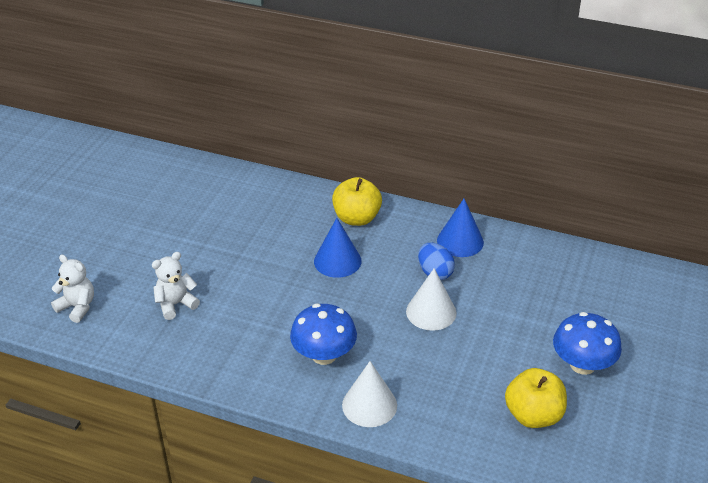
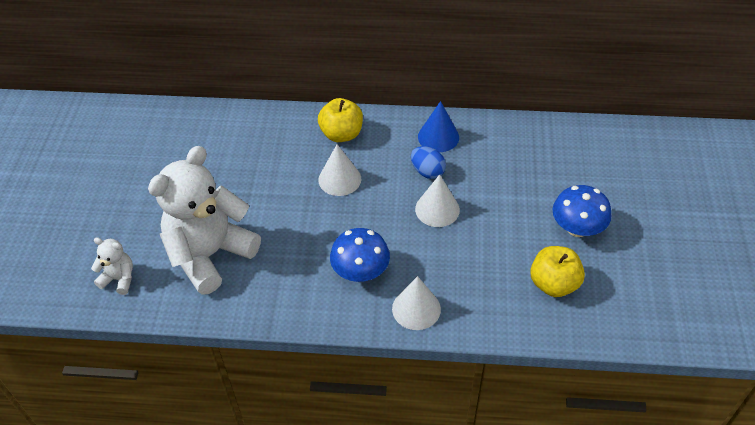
camera: 15 degrees left, 10 degrees up
white teddy bear [152,252,200,320] -> white teddy bear [148,146,261,295], size x2.29
blue cone [314,218,361,278] -> white cone [318,144,361,196]

